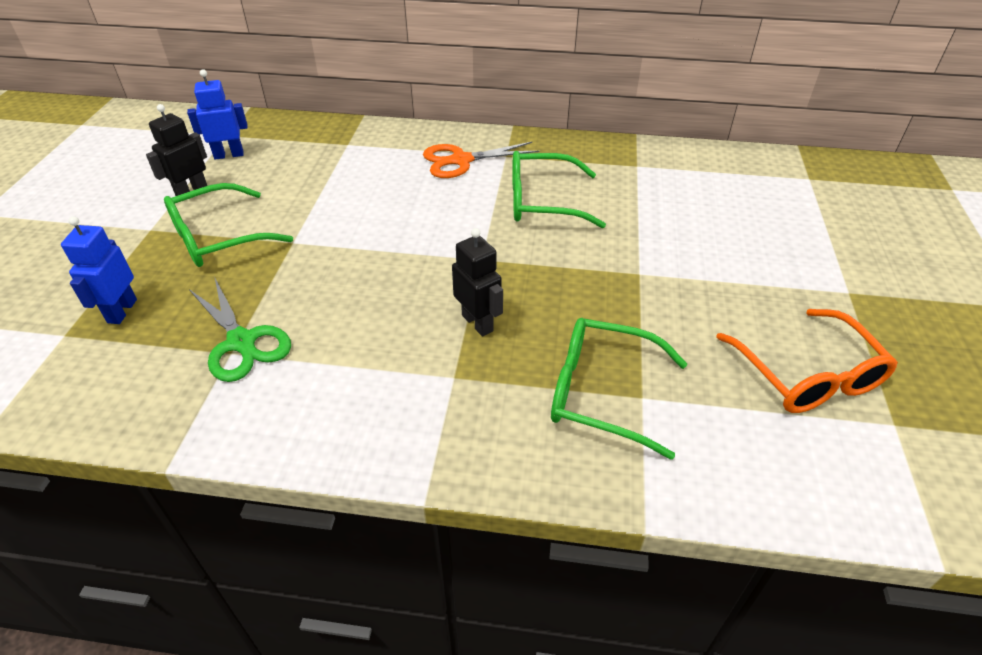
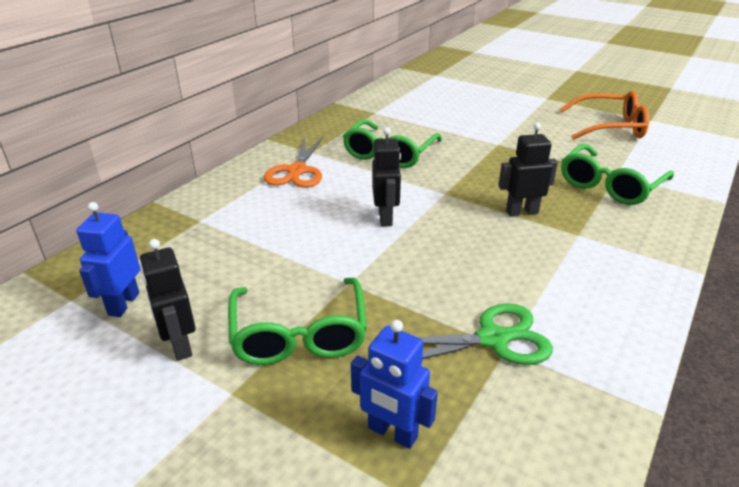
camera: 65 degrees left, 10 degrees down
none -> black robot [372,127,401,226]

